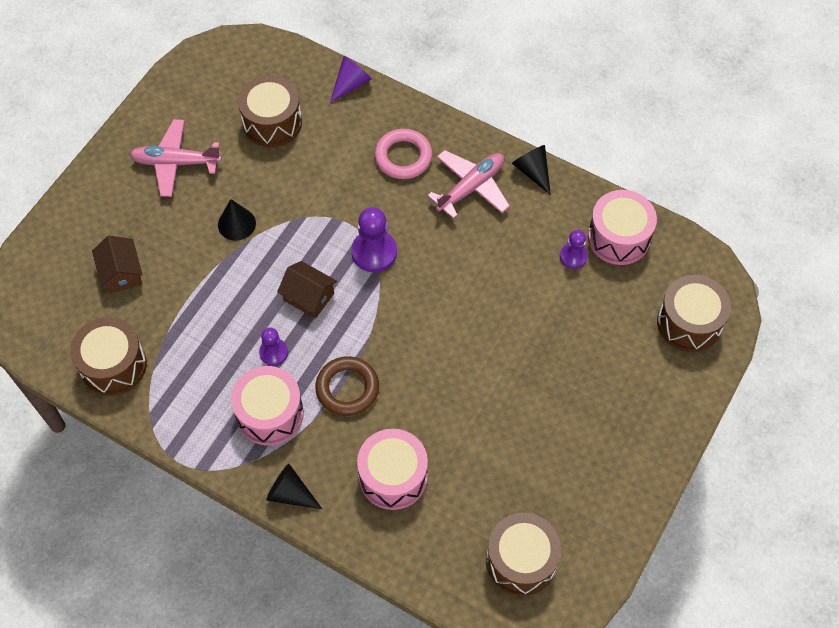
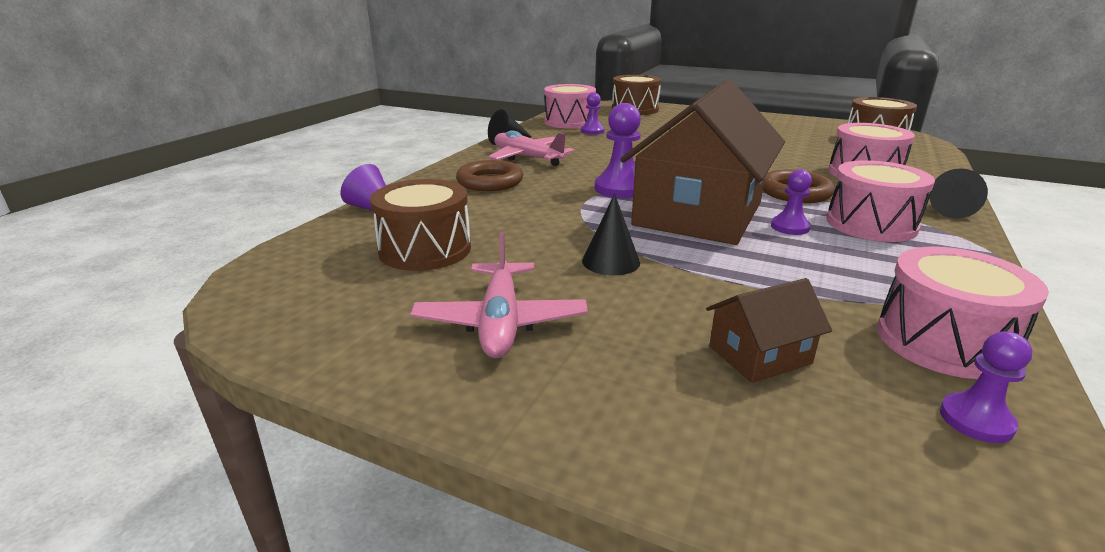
camera: 95 degrees left, 35 degrees down
brown drum [70,317,147,396] -> pink drum [877,247,1049,379]
brown house [277,261,337,319] -> brown house [620,79,785,245], size x2.40
pink ring [374,129,432,179] -> brown ring [456,160,523,191]
none -> purple pawn [940,332,1032,443]

